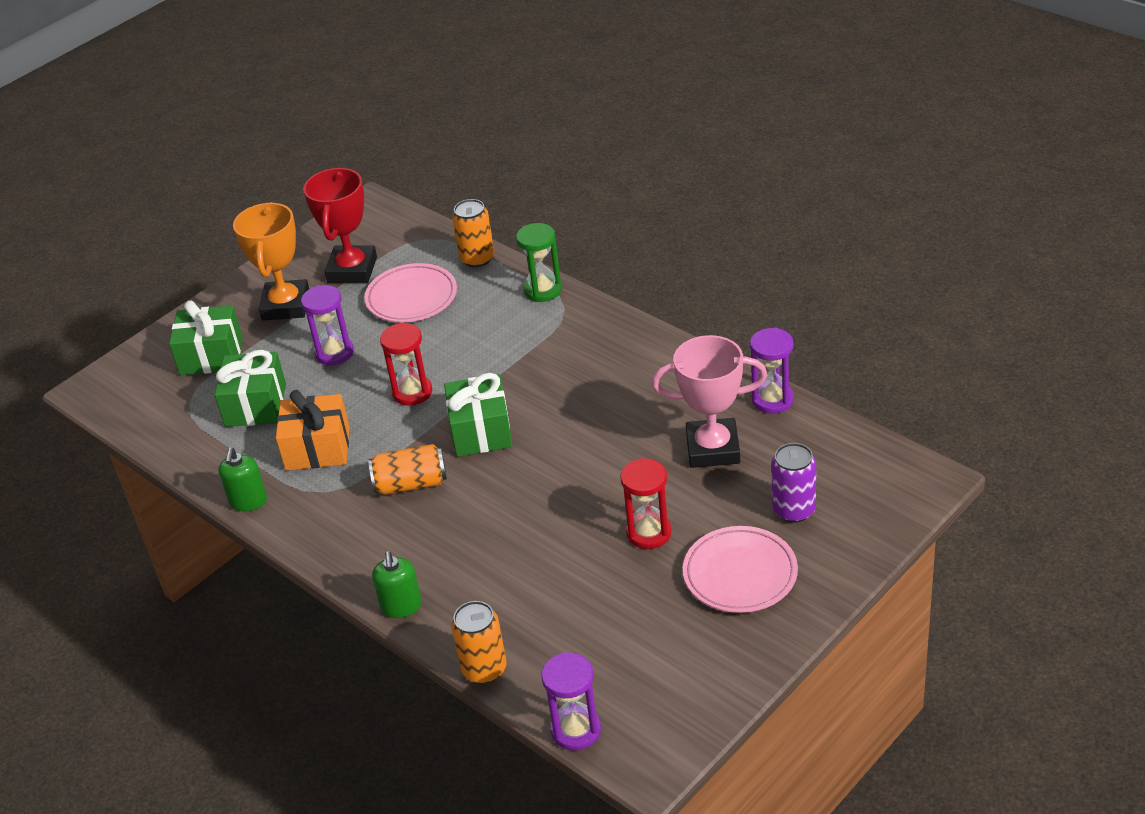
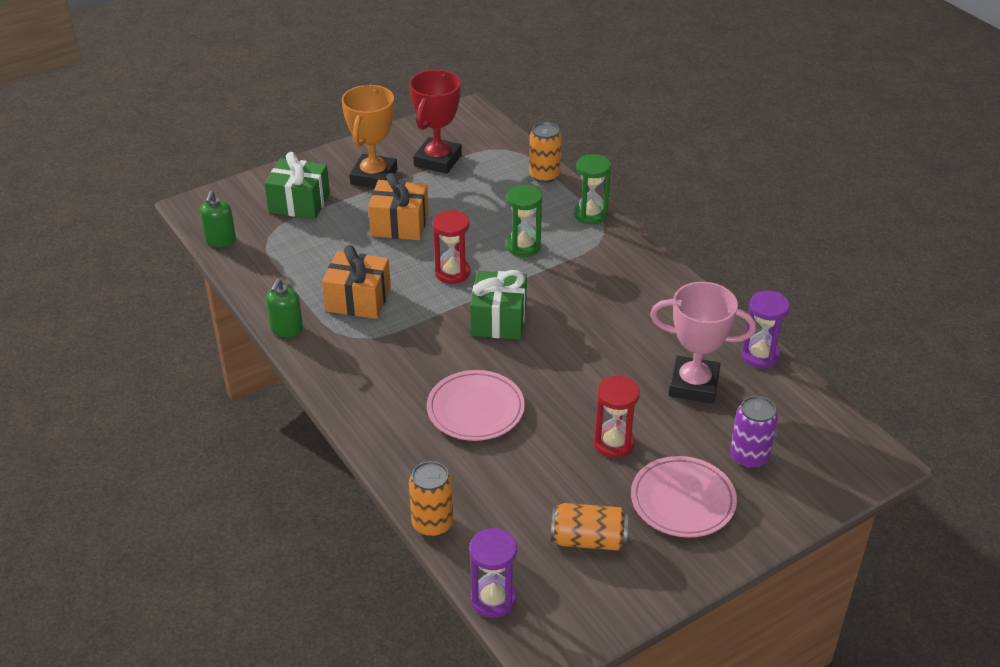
camera: 10 degrees right, 0 degrees up
green gift [214,350,286,427] -> none
purple hourglass [301,285,354,365] -> orange gift [368,173,429,240]
pink plate [365,263,457,322] -> pink plate moved to [427,370,525,441]
orange can [368,444,447,495] -> orange can moved to [551,503,628,551]
green soap dispenser [372,551,422,618] -> green soap dispenser moved to [200,191,236,247]
none -> green hourglass [506,185,542,257]

